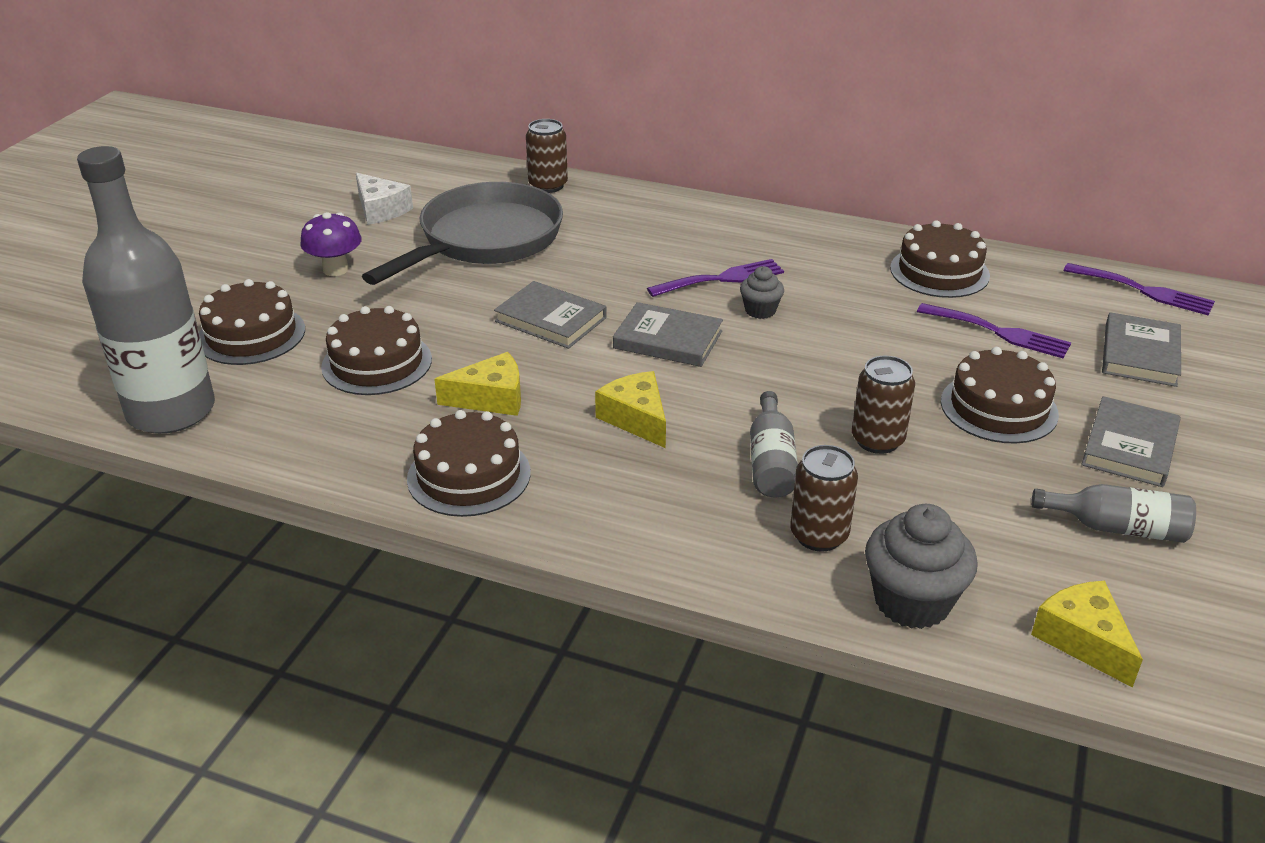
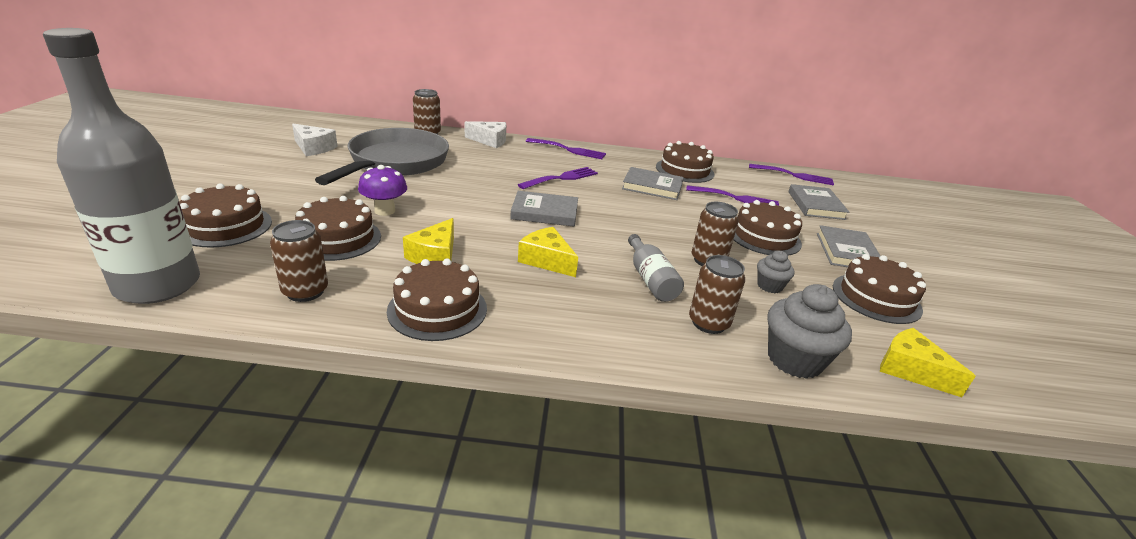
camera: 20 degrees left, 5 degrees down
purple mushroom [300,212,362,276] -> purple mushroom moved to [358,165,407,216]
yellow cheese [434,352,521,416] -> yellow cheese turned 135 degrees clockwise [403,218,454,264]
grey book [494,281,607,349] -> grey book moved to [622,167,684,200]
grey cupcake [740,266,784,319] -> grey cupcake moved to [757,250,794,293]
grey bottle [1031,484,1196,543] -> brown cake [833,254,926,324]
none -> brown can [270,220,328,302]
none -> white cheese [465,121,506,148]
none -> purple fork [526,138,606,159]

